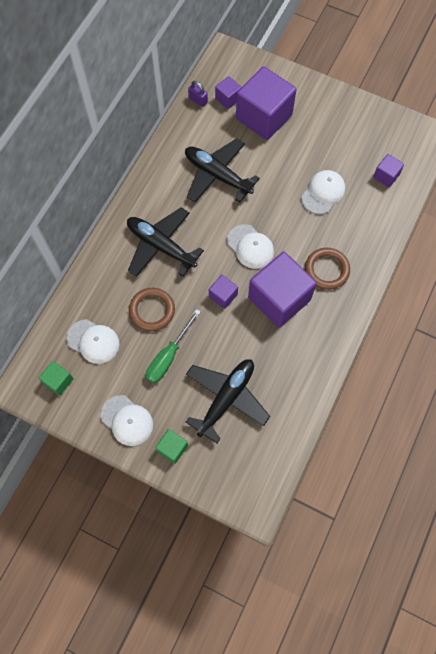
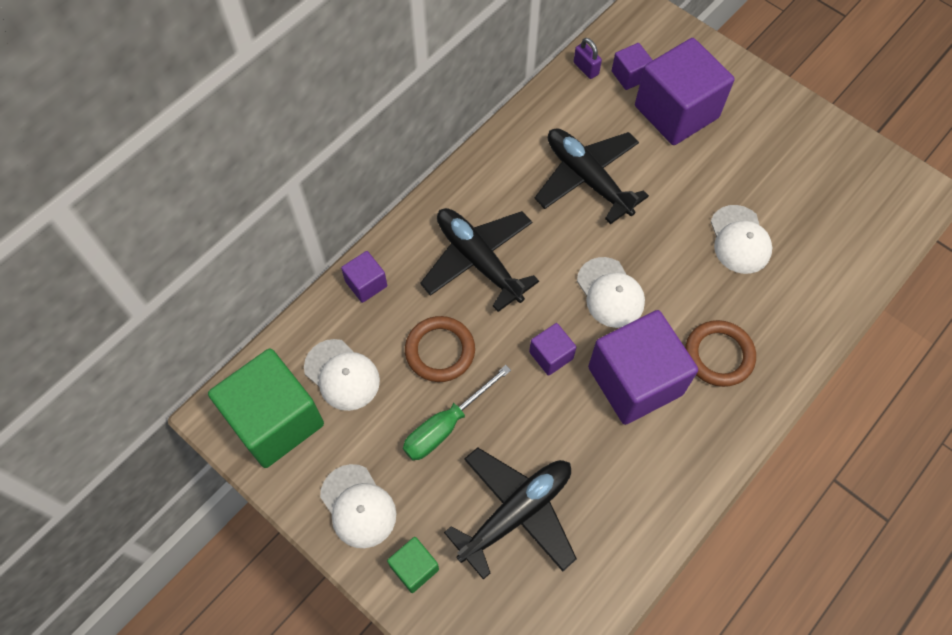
camera: 15 degrees right, 5 degrees down
green cube [39,361,74,396] -> green cube [208,348,324,468], size x2.16
white cap [302,170,345,214] -> white cap turned 120 degrees clockwise [711,205,772,274]
purple cube [373,154,404,188] -> purple cube moved to [341,251,387,303]

